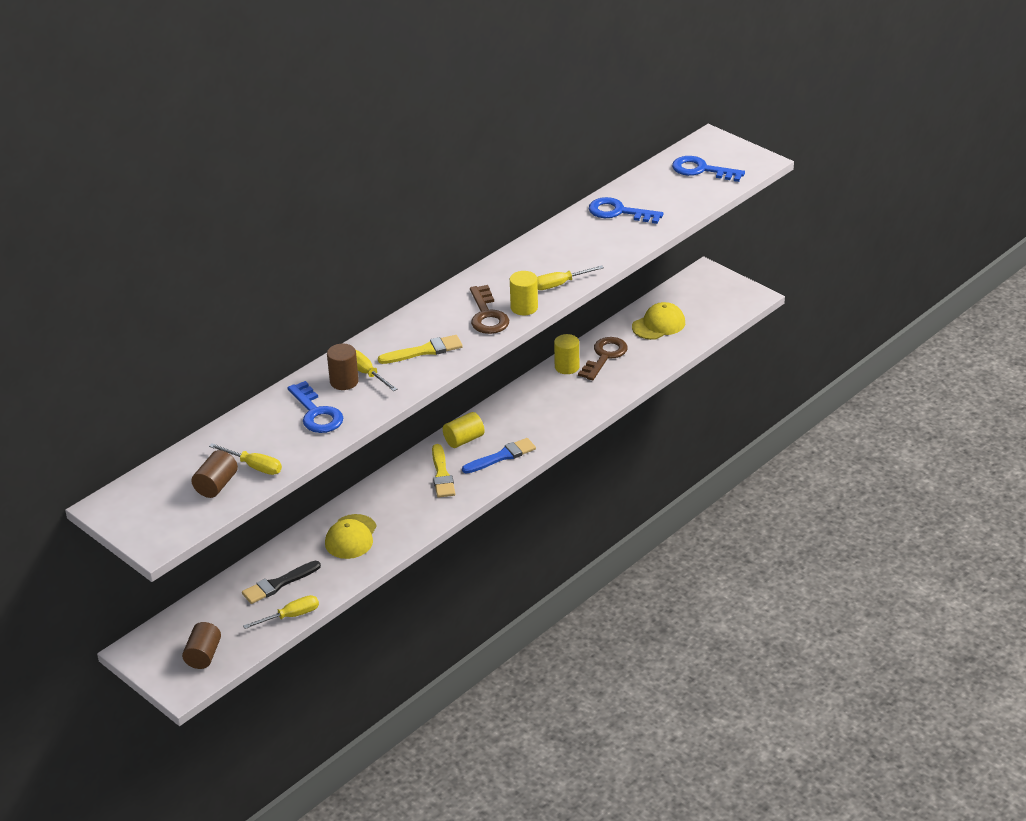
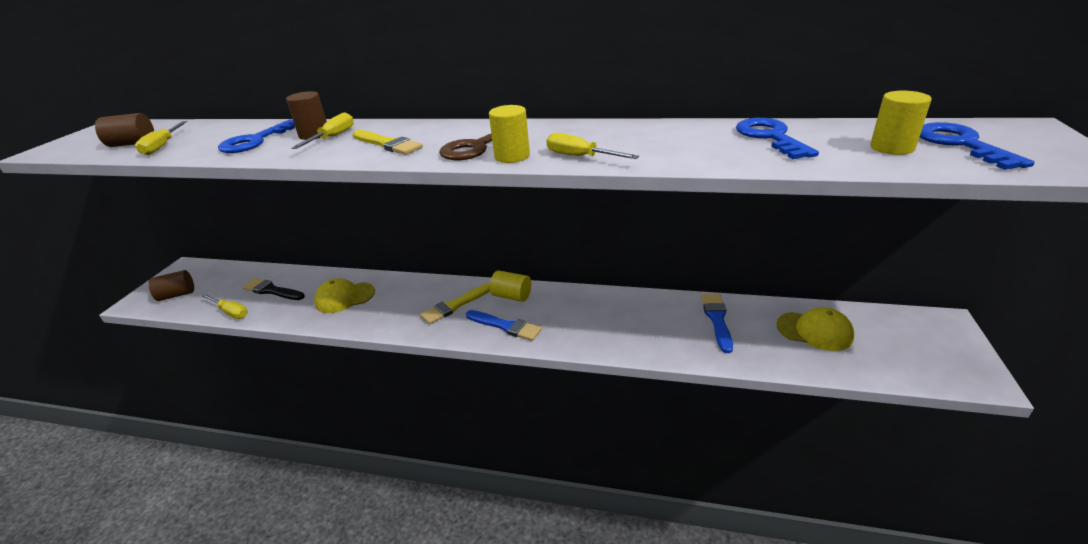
camera: 60 degrees right, 5 degrees down
yellow cylinder [554,334,579,374] -> yellow cylinder moved to [870,91,932,155]
brown key [578,337,628,380] -> blue brush [701,294,733,353]

